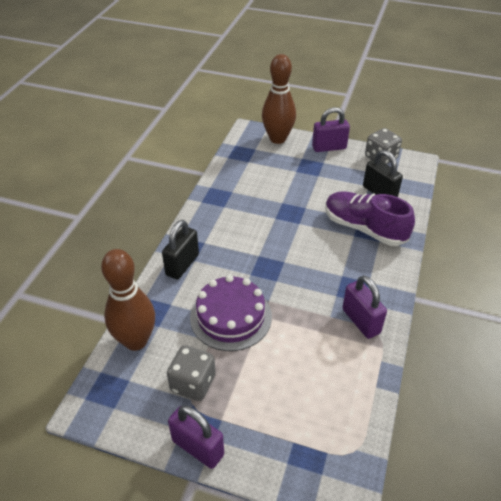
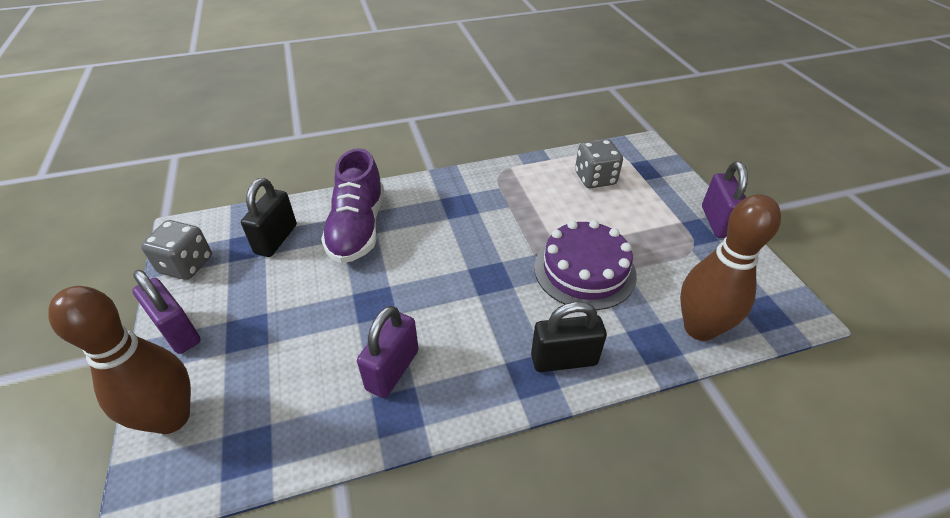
camera: 125 degrees left, 0 degrees up
grey dice [167,345,216,401] -> grey dice moved to [575,139,623,188]
purple padlock [342,275,387,339] -> purple padlock moved to [357,306,419,398]

